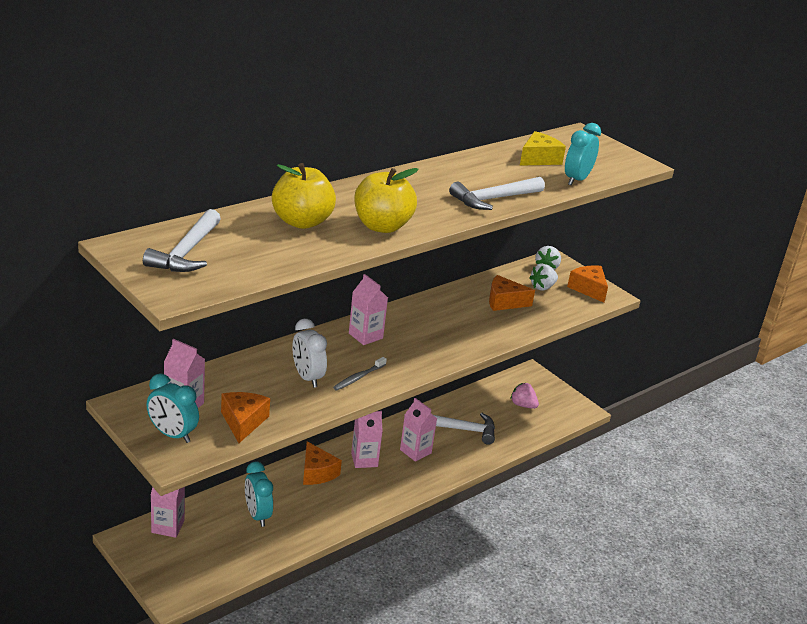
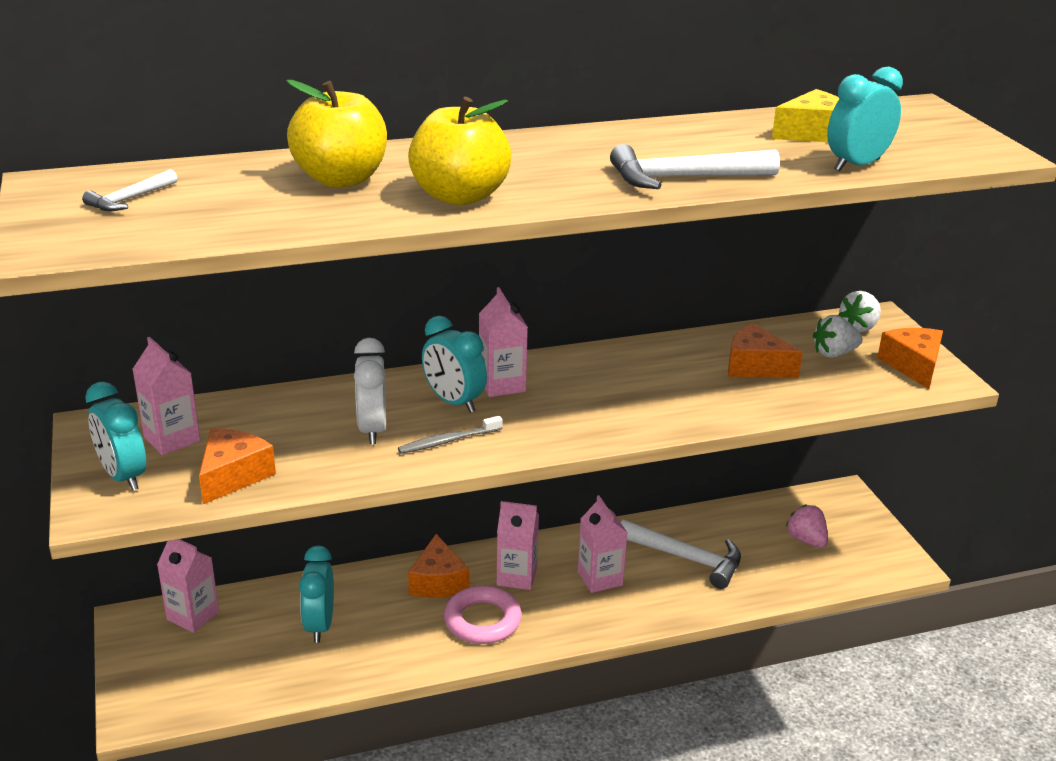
camera: 25 degrees right, 0 degrees up
white hammer [143,209,221,272] -> white hammer [82,169,177,211], size x0.55
none -> turquoise clock [422,316,487,413]
none -> pink ring [444,585,522,644]

